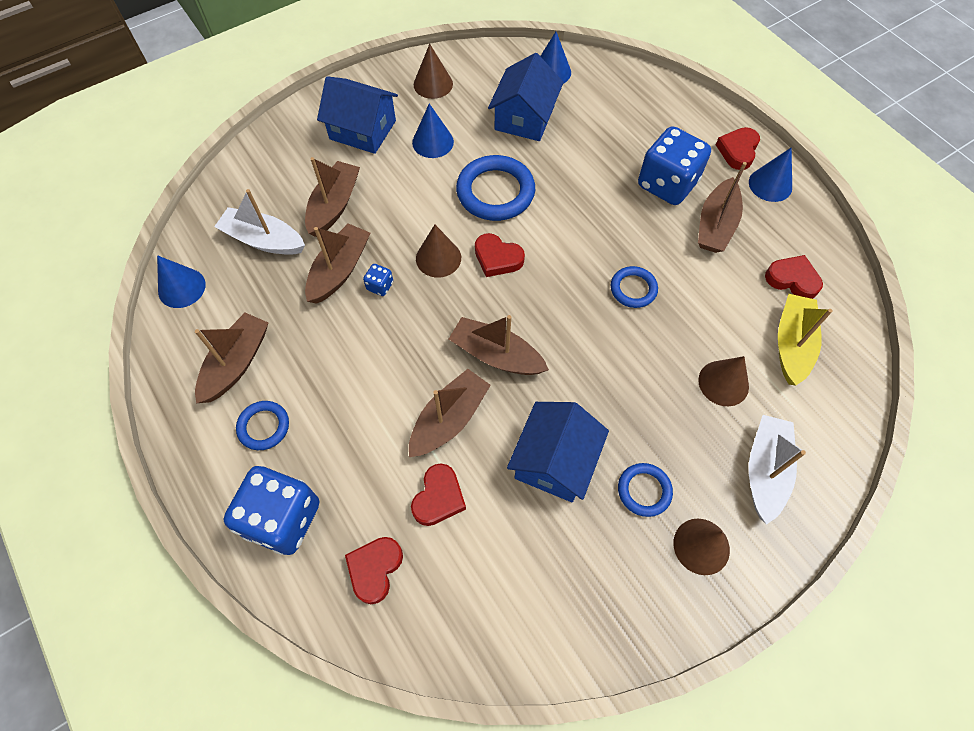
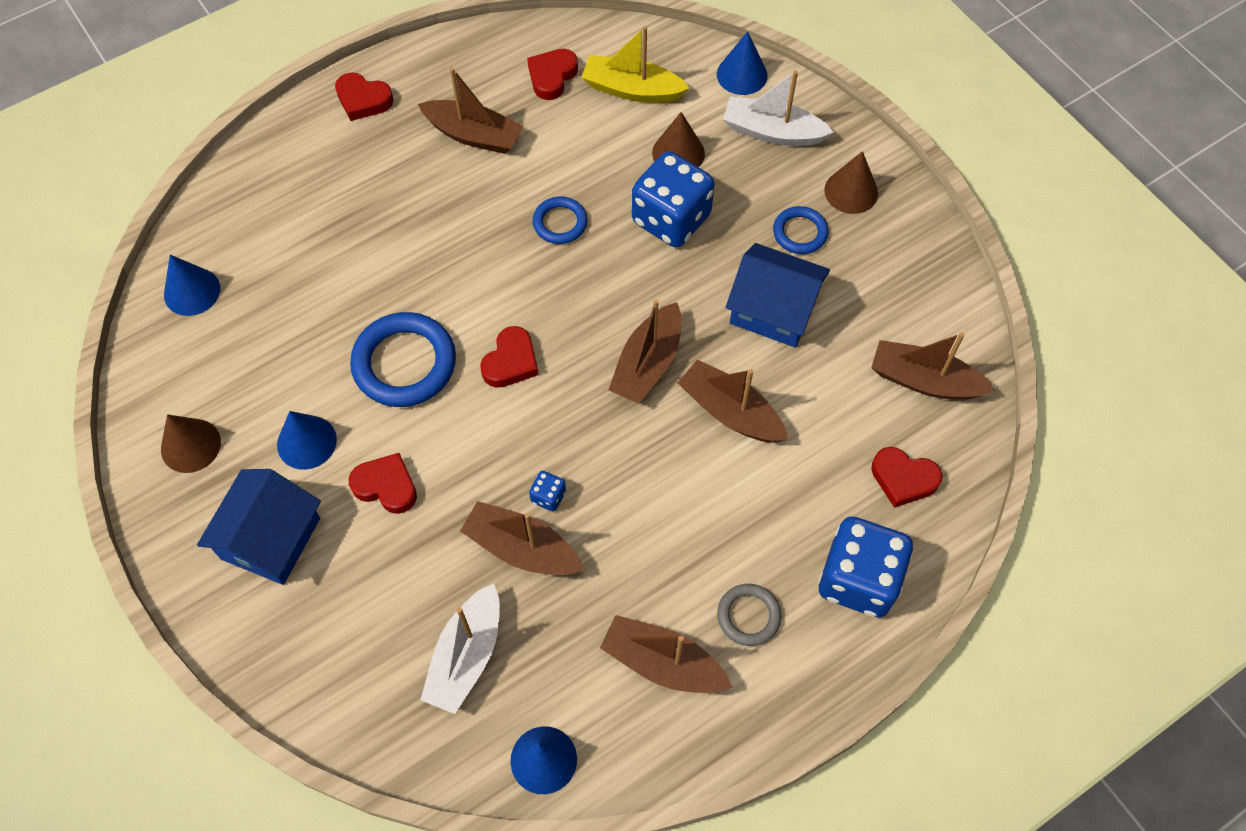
camera: 90 degrees left, 0 degrees up
blue ring [236,401,289,450] -> grey ring [717,584,782,646]
brown boat [305,157,360,237] -> brown boat moved to [871,332,995,400]
red heart [411,463,466,526] -> red heart moved to [348,453,417,514]
brown cone [416,225,461,277] -> none
blue house [488,53,564,141] -> none
blue dice [638,126,711,205] -> blue dice moved to [632,151,715,247]
blue cone [749,147,792,202] -> blue cone moved to [717,31,768,95]

